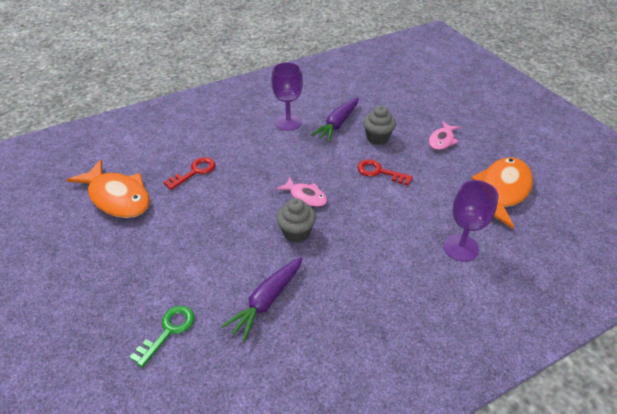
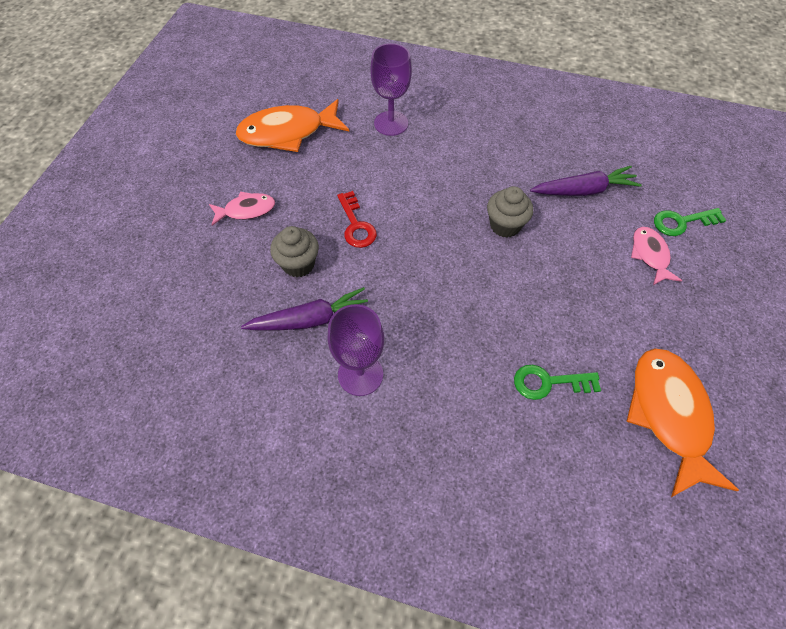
camera: 135 degrees left, 15 degrees up
red key [163,157,216,190] -> green key [514,365,601,400]
pink fish [276,177,327,207] -> pink fish moved to [631,227,682,285]

